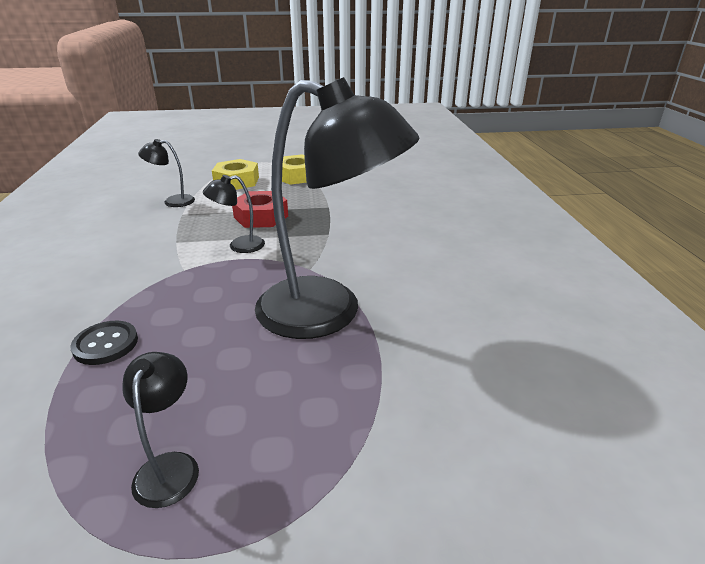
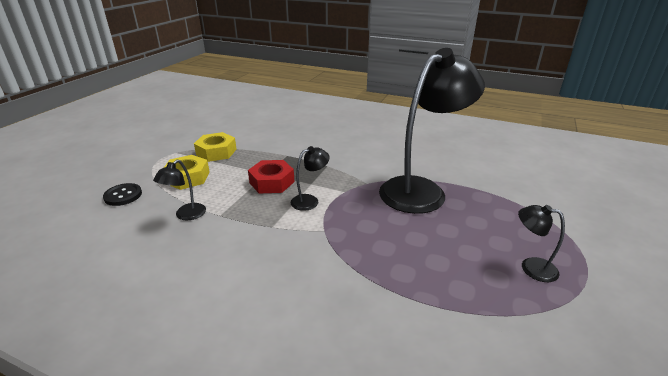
camera: 60 degrees left, 0 degrees up
black button [70,321,138,365] -> black button moved to [103,183,142,206]
black lamp [203,175,265,253] -> black lamp turned 135 degrees counterclockwise [290,146,330,211]

